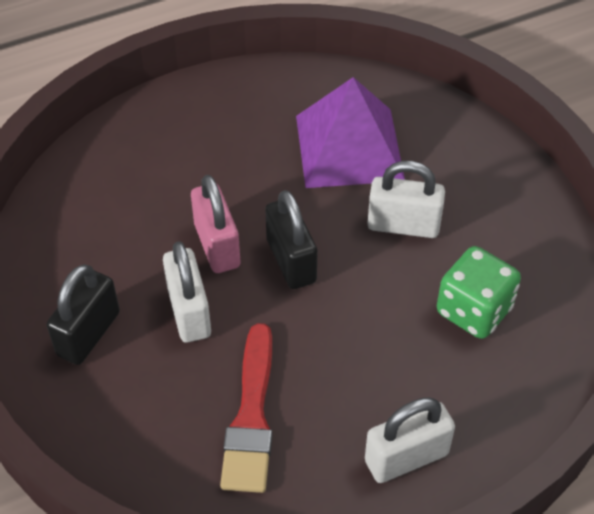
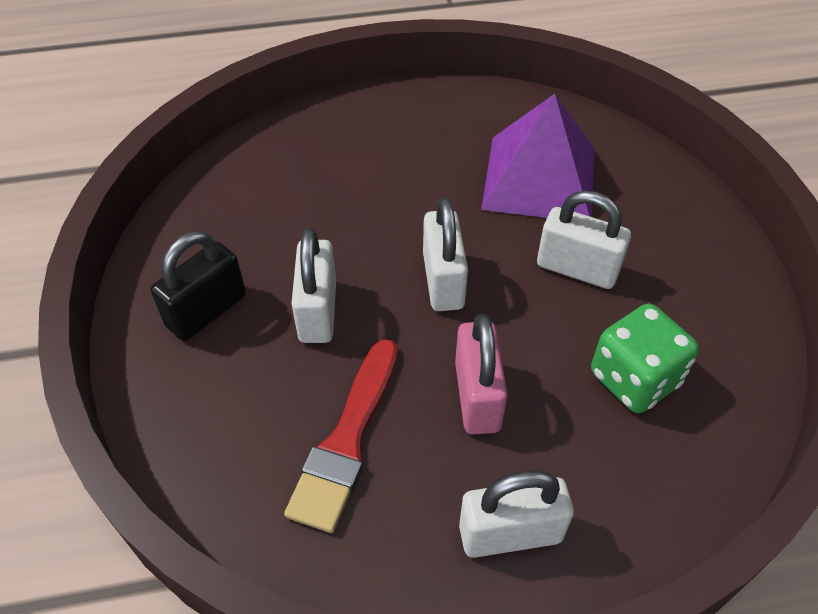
camera: 15 degrees right, 0 degrees up
pink padlock [191,175,240,273] -> pink padlock moved to [455,314,508,435]
black padlock [265,190,318,289] -> white padlock [423,197,468,311]

